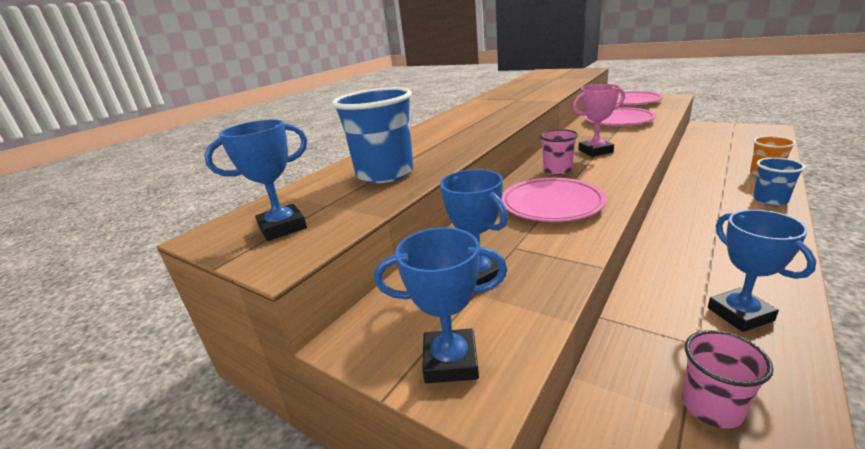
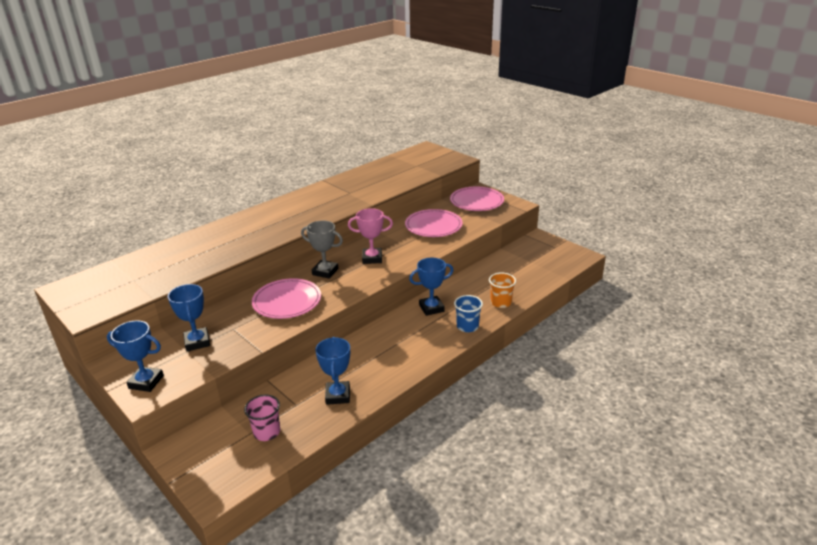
camera: 10 degrees right, 5 degrees up
blue trophy [204,119,307,241] -> blue trophy moved to [409,258,454,316]
blue cup [332,87,413,183] -> none
pink cup [540,129,578,175] -> grey trophy [301,221,343,279]

